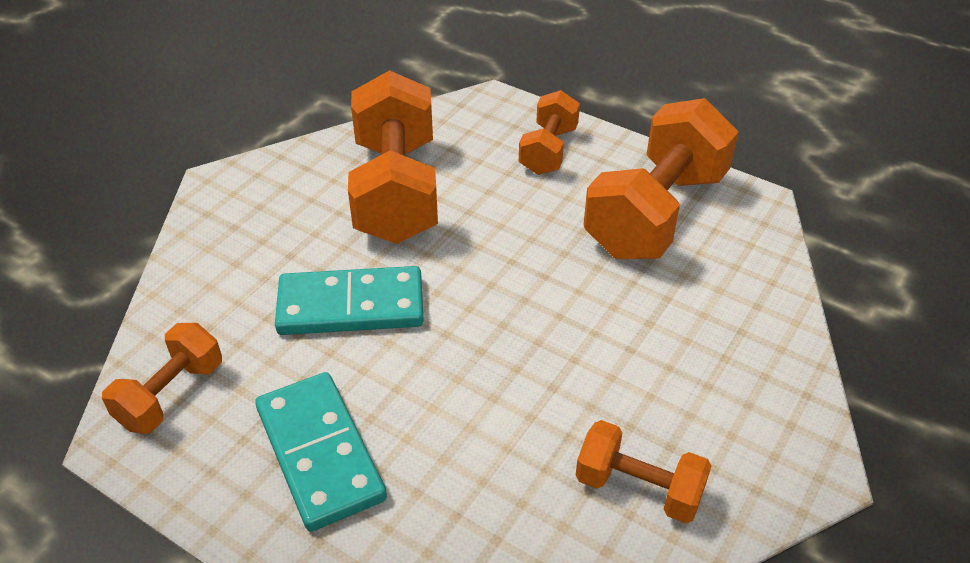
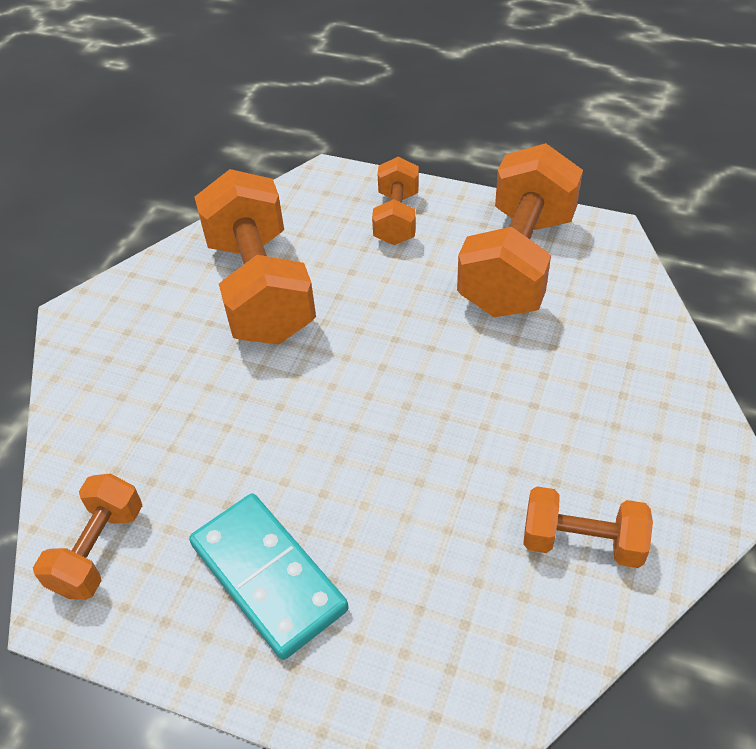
camera: 10 degrees left, 5 degrees up
turquoise domino [275,266,424,335] -> none

